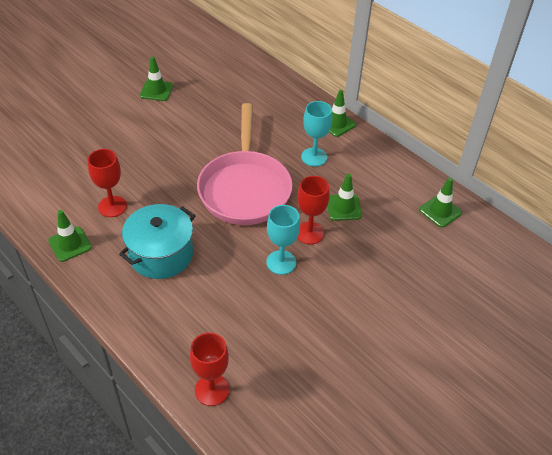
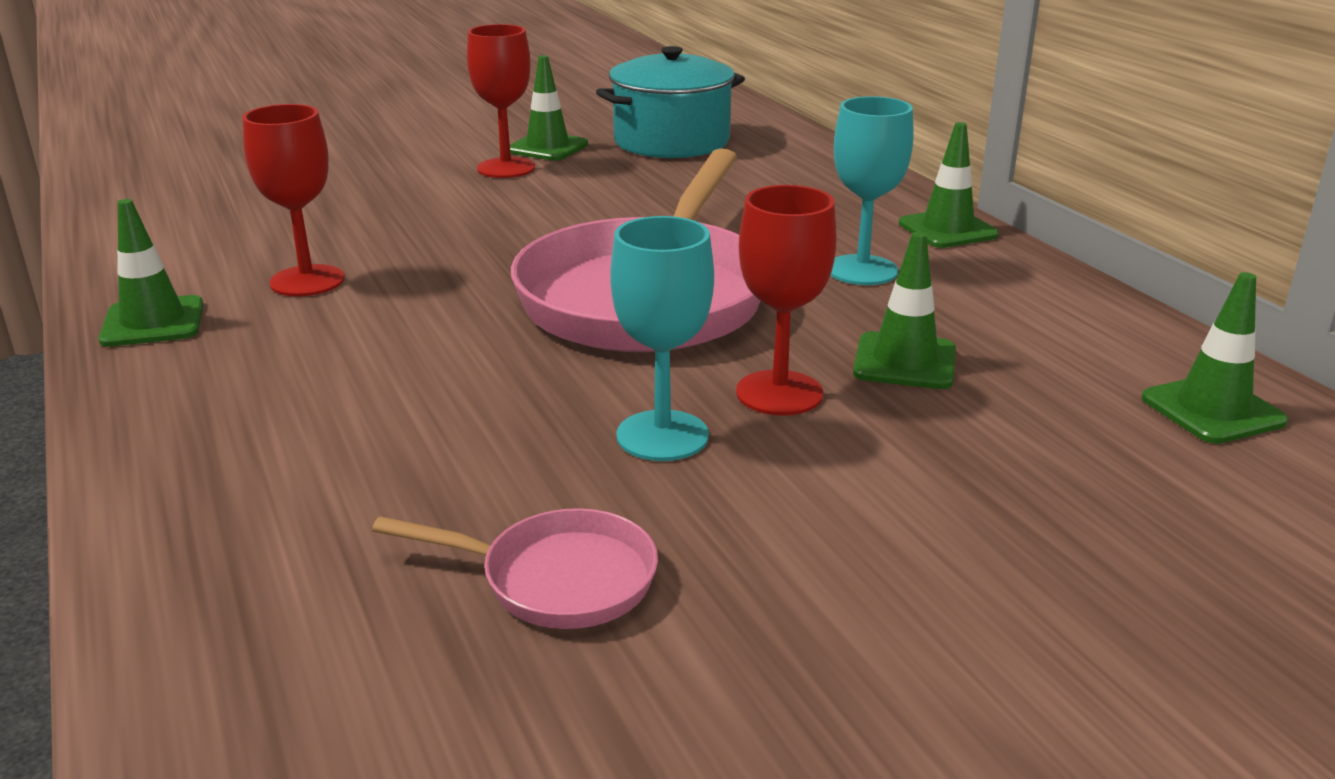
camera: 20 degrees right, 20 degrees down
turquoise pot [119,204,195,279] -> turquoise pot moved to [596,46,745,158]
red goblet [190,333,229,406] -> red goblet moved to [467,24,535,178]
none -> pink pan [372,508,658,629]

